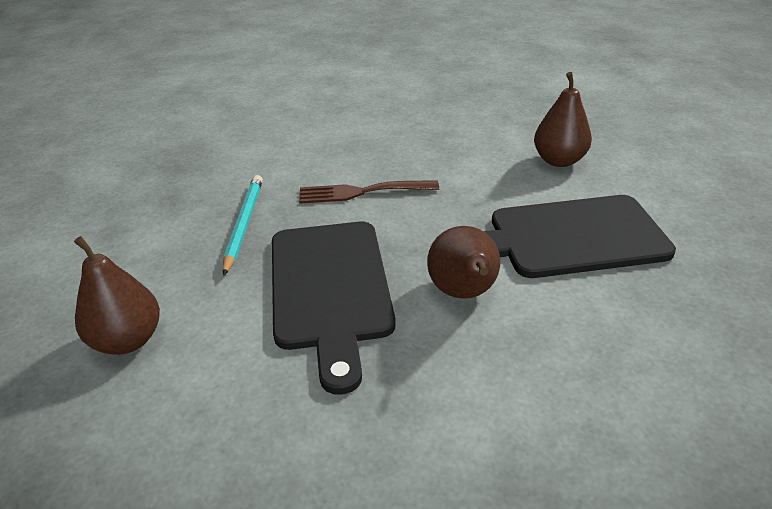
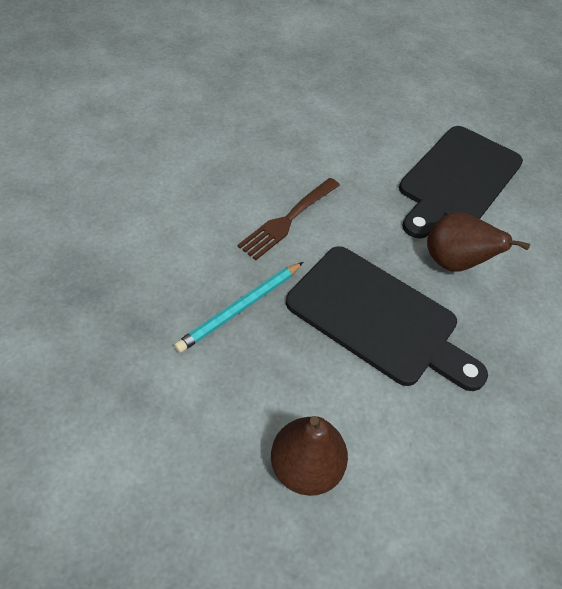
camera: 50 degrees left, 15 degrees up
turquoise pencil [223,175,263,276] -> turquoise pencil turned 90 degrees counterclockwise [174,262,303,353]
brown pear [534,72,592,167] -> none

